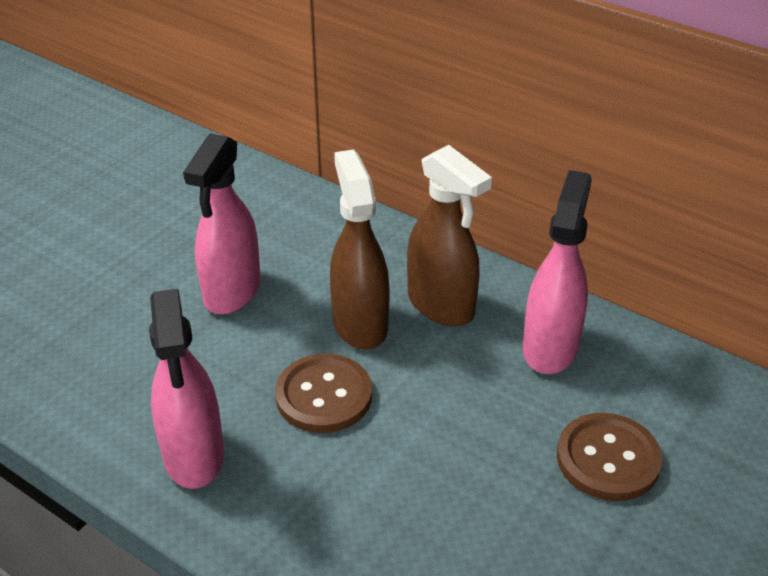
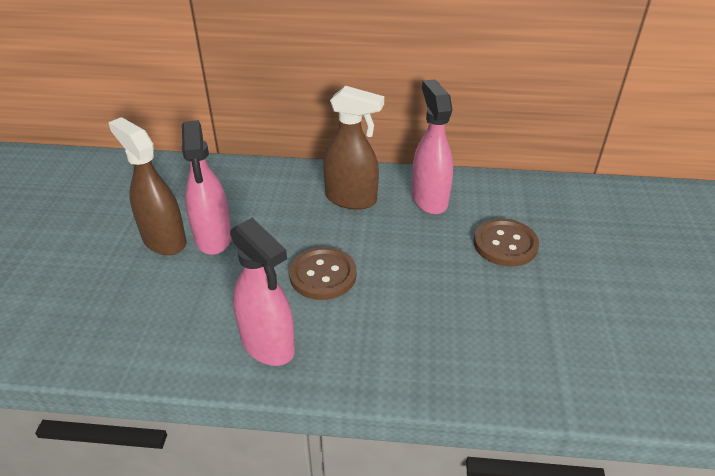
camera: 30 degrees left, 0 degrees up
brown spray bottle [330,149,390,350] -> brown spray bottle moved to [108,117,186,255]

